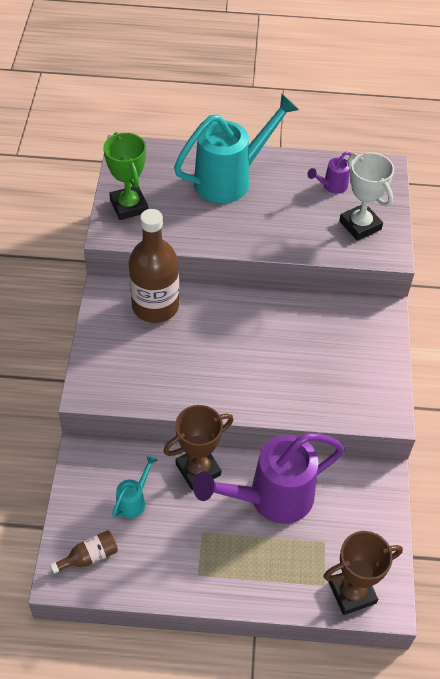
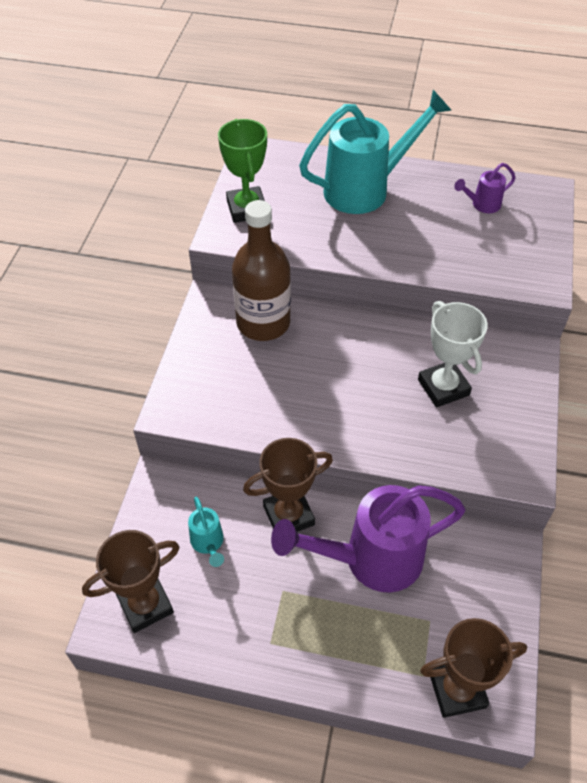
camera: 10 degrees right, 0 degrees up
brown bottle [50,530,118,574] -> brown trophy [82,530,179,633]
turquoise watering can [112,455,158,519] -> turquoise watering can turned 120 degrees clockwise [188,497,224,567]
white trophy [339,152,394,241] -> white trophy moved to [418,301,488,408]

